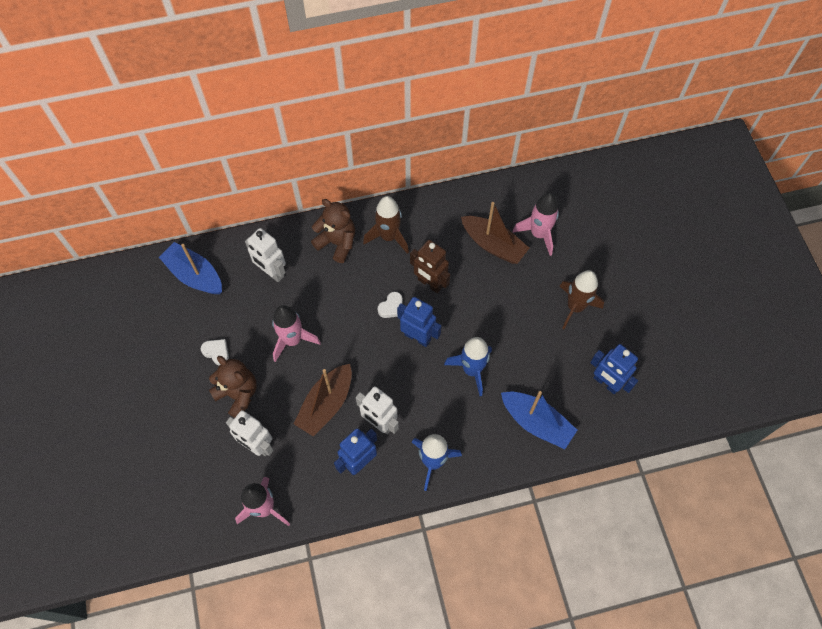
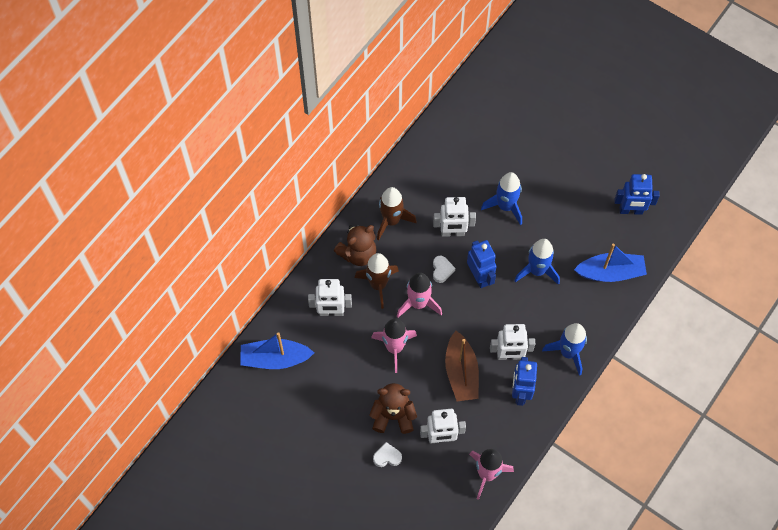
camera: 40 degrees left, 0 degrees up
white heart [201,339,229,365] -> white heart moved to [373,442,402,467]
brown teddy bear [311,199,355,263] -> brown teddy bear turned 150 degrees clockwise [334,225,377,266]
blue robot [397,297,441,347] -> blue robot turned 75 degrees clockwise [467,240,497,288]
brown robot [410,240,450,293] -> white robot [433,197,476,237]
brown boat [461,202,529,264] -> none
pink rocket [512,193,559,256] -> pink rocket moved to [397,273,442,317]
brown rocket [560,270,604,329] -> brown rocket moved to [354,253,399,309]
none -> blue rocket [481,172,522,225]

